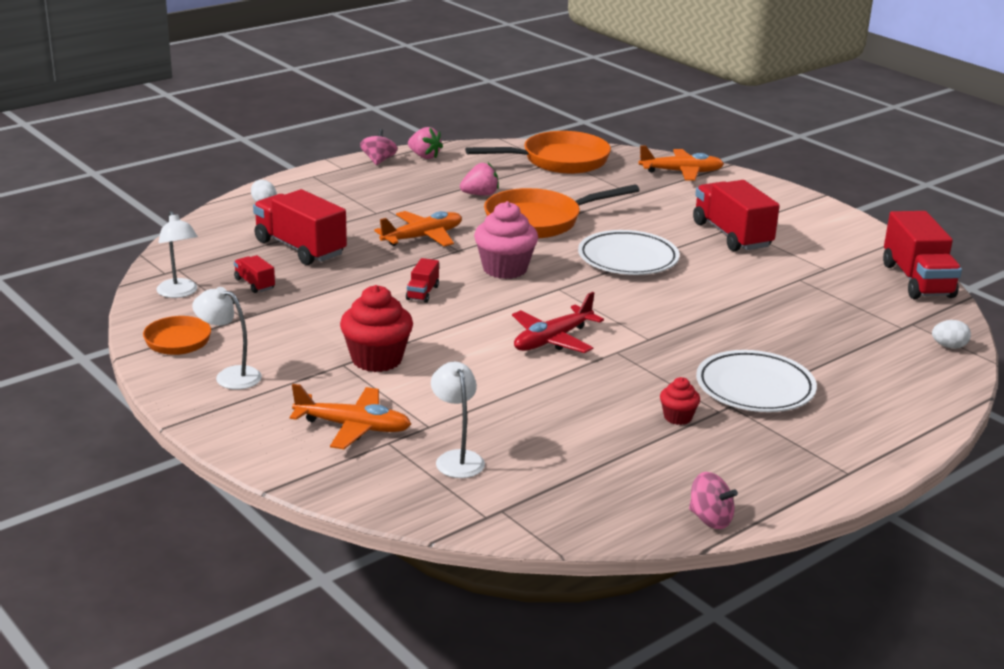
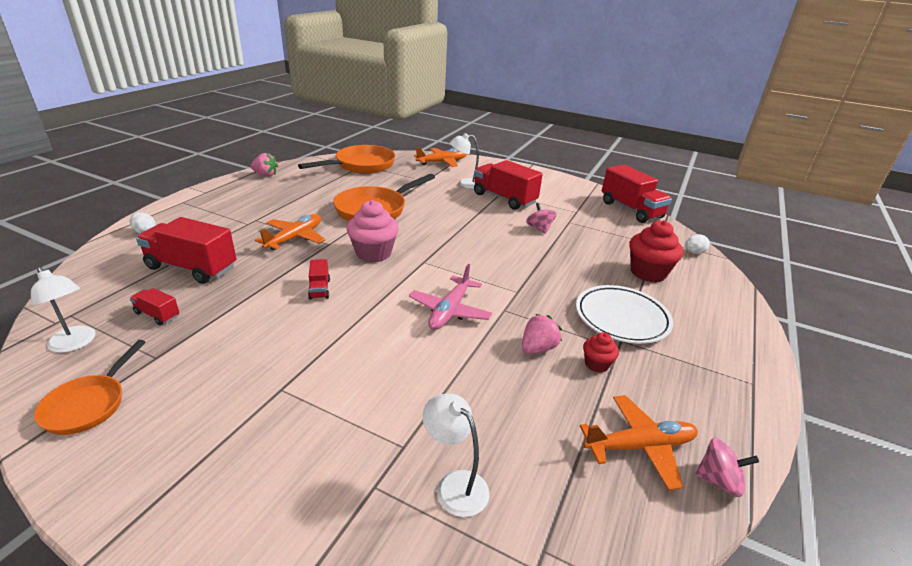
camera: 25 degrees left, 5 degrees up
white lamp [192,287,262,390] -> white lamp moved to [450,133,479,189]
orange plane [290,384,411,449] -> orange plane moved to [580,395,698,490]
red cupcake [340,285,413,372] -> red cupcake moved to [629,220,683,282]
pink spinning top [360,129,398,165] -> pink spinning top moved to [526,203,557,234]
pink strawberry [460,163,499,196] -> pink strawberry moved to [522,314,562,354]
red plane [512,292,604,353] -> pink plane [409,264,492,330]
white plate [578,230,680,275] -> none

